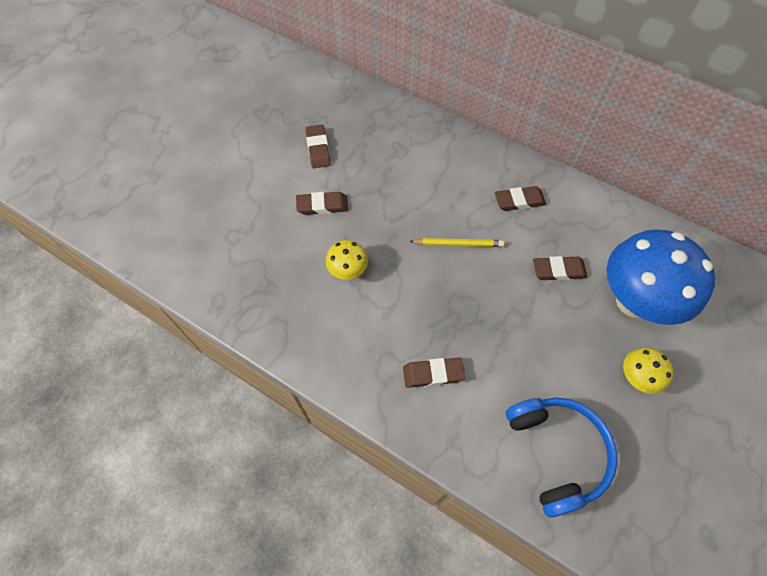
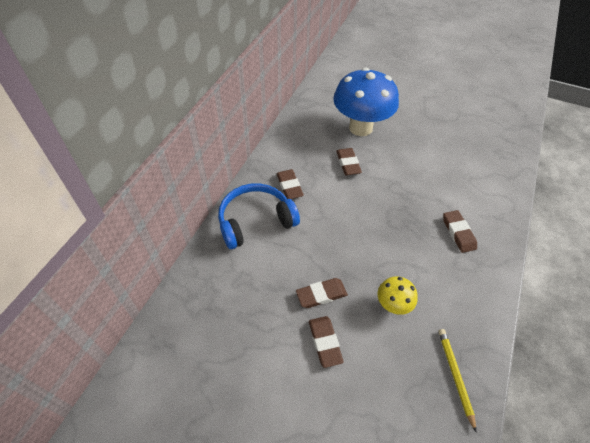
camera: 100 degrees left, 10 degrees down
brown eraser [305,124,331,168] -> brown eraser moved to [296,278,348,308]
yellow pencil [409,238,504,247] -> yellow pencil moved to [439,329,476,432]
blue headphones [506,398,618,518] -> blue headphones moved to [218,183,300,249]
yellow mushroom [623,348,674,394] -> none

